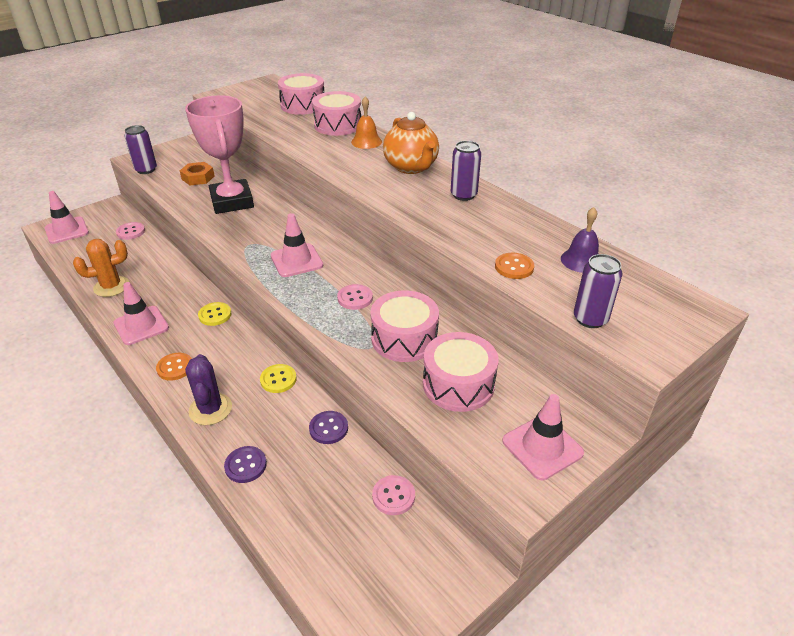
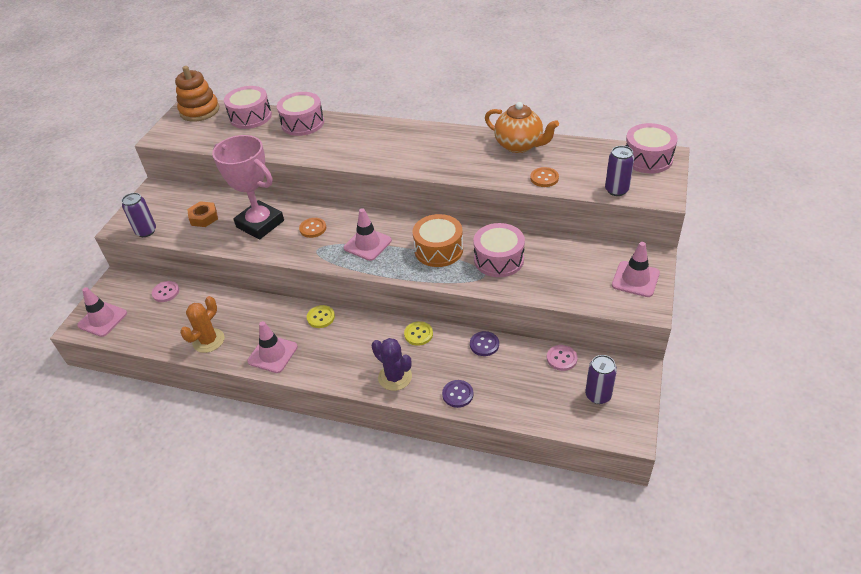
camera: 30 degrees left, 5 degrees up
orange button [156,353,192,381] -> orange button moved to [299,218,326,238]
pink button [337,284,373,310] -> orange drum [413,214,463,267]
orange bell [351,97,382,149] -> none
orange teapot [383,112,439,174] -> orange teapot moved to [485,102,559,153]
pink drum [423,332,498,412] -> pink drum moved to [626,123,678,173]
purple can [451,141,481,201] -> purple can moved to [585,355,617,404]
purple bell [561,207,599,273] -> none
none -> orange stacking toy [175,66,219,122]

